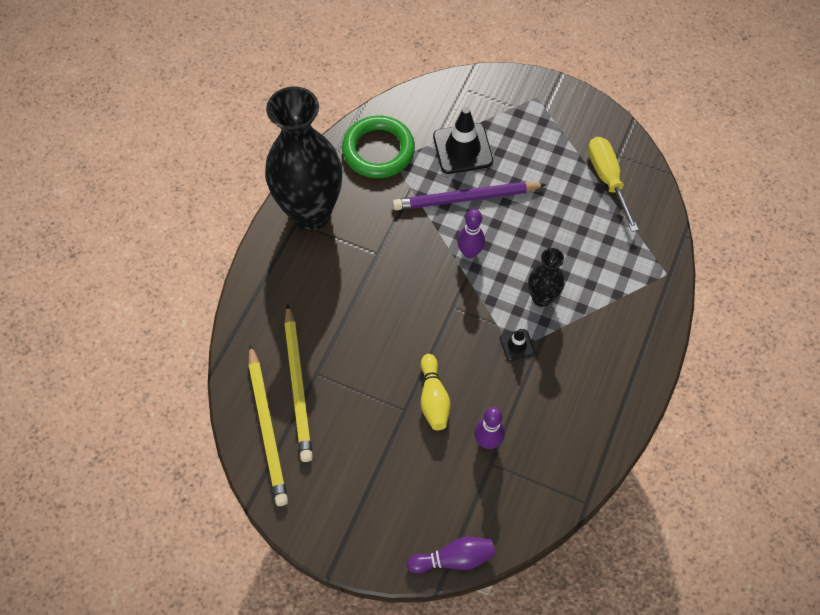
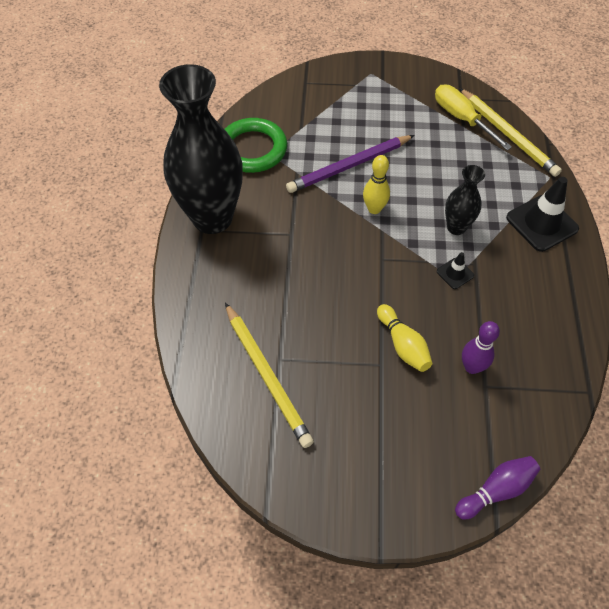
camera: 20 degrees left, 5 degrees down
yellow pencil [249,344,288,506] -> yellow pencil moved to [459,88,562,177]
black traffic cone [433,107,493,174] -> black traffic cone moved to [506,177,579,252]
purple bowling pin [457,209,485,259] -> yellow bowling pin [363,155,390,214]

